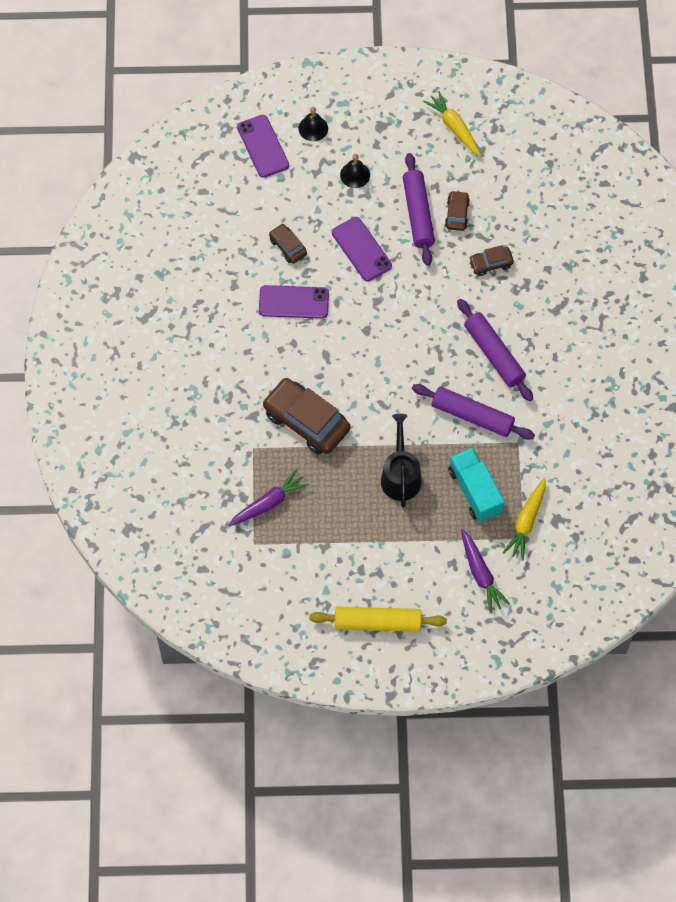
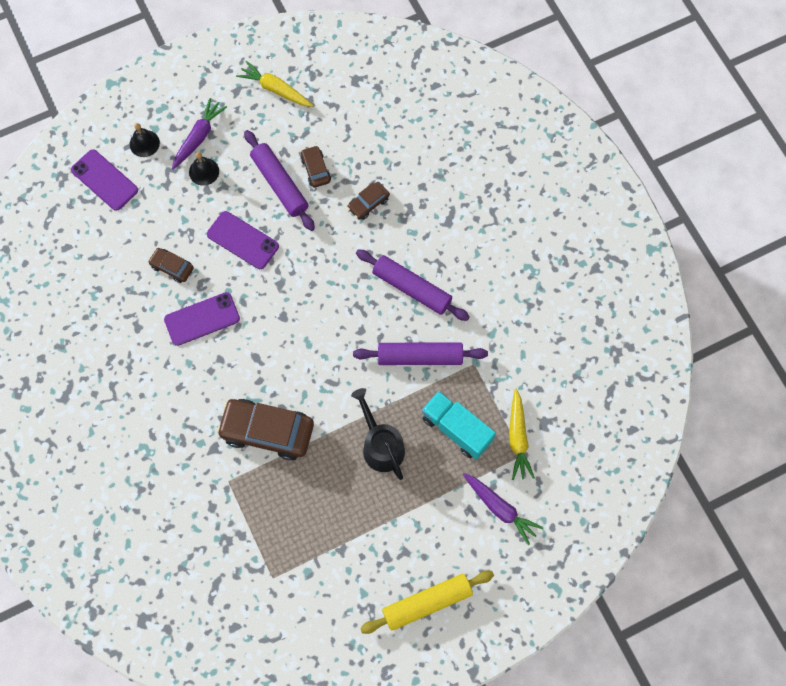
camera: 25 degrees left, 5 degrees up
purple carrot [228,469,309,526] -> purple carrot moved to [172,98,227,169]

